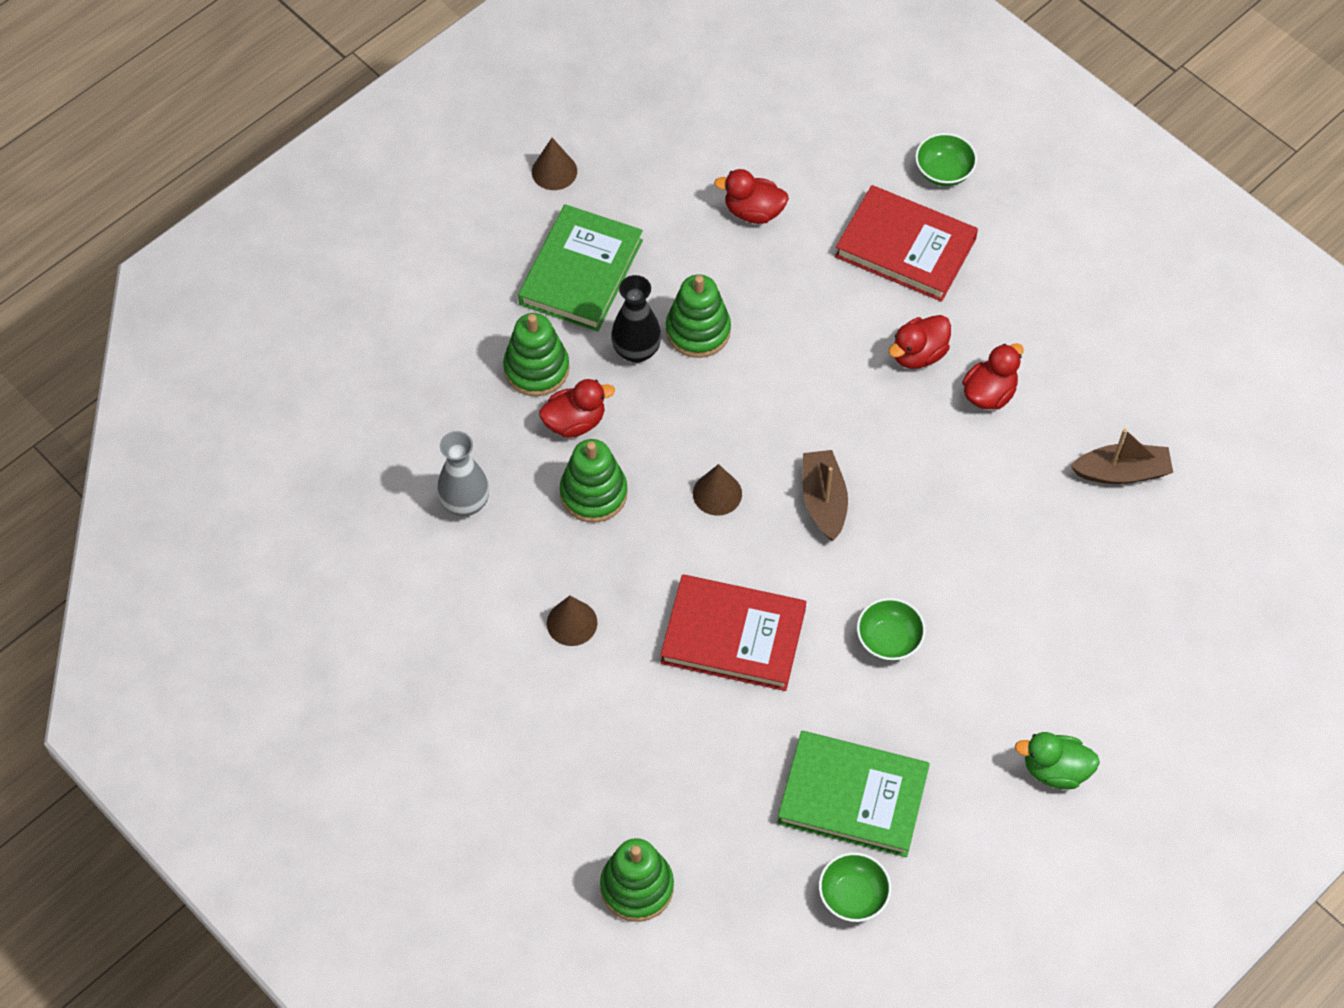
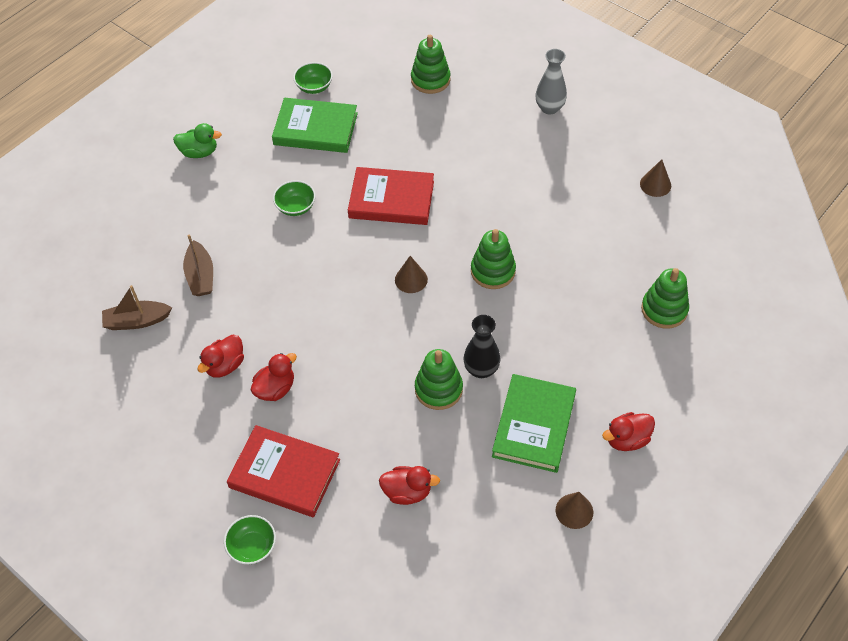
camera: 175 degrees right, 5 degrees down
grey vase [437,431,489,516] -> grey vase moved to [536,49,567,115]
green stacking toy [503,313,570,396] -> green stacking toy moved to [641,268,689,329]
red duck [539,379,615,438] -> red duck moved to [602,412,655,451]
brown cone [547,596,598,646] -> brown cone moved to [640,159,671,197]
brown boat [803,450,848,541] -> brown boat moved to [183,234,213,296]

